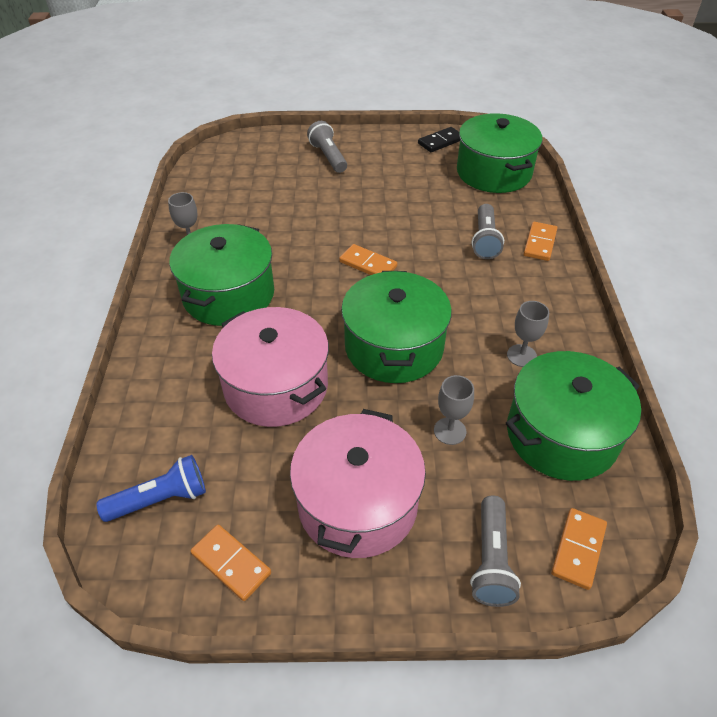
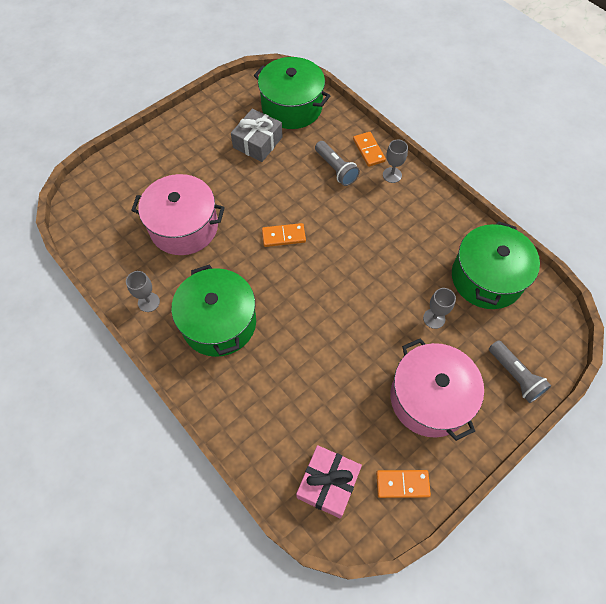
camera: 40 degrees left, 15 degrees up
blue flashlight [96,455,206,522] -> pink gift [296,445,362,518]
pink pot [212,307,329,427] -> pink pot moved to [131,174,225,255]
grey flashlight [307,121,347,173] -> none
green pot [341,271,452,383] -> none
black domino [418,127,460,152] -> none
grey goblet [507,301,549,367] -> grey goblet moved to [383,140,408,183]
orange domino [551,508,607,590] -> none
none -> grey gift [231,109,282,162]

